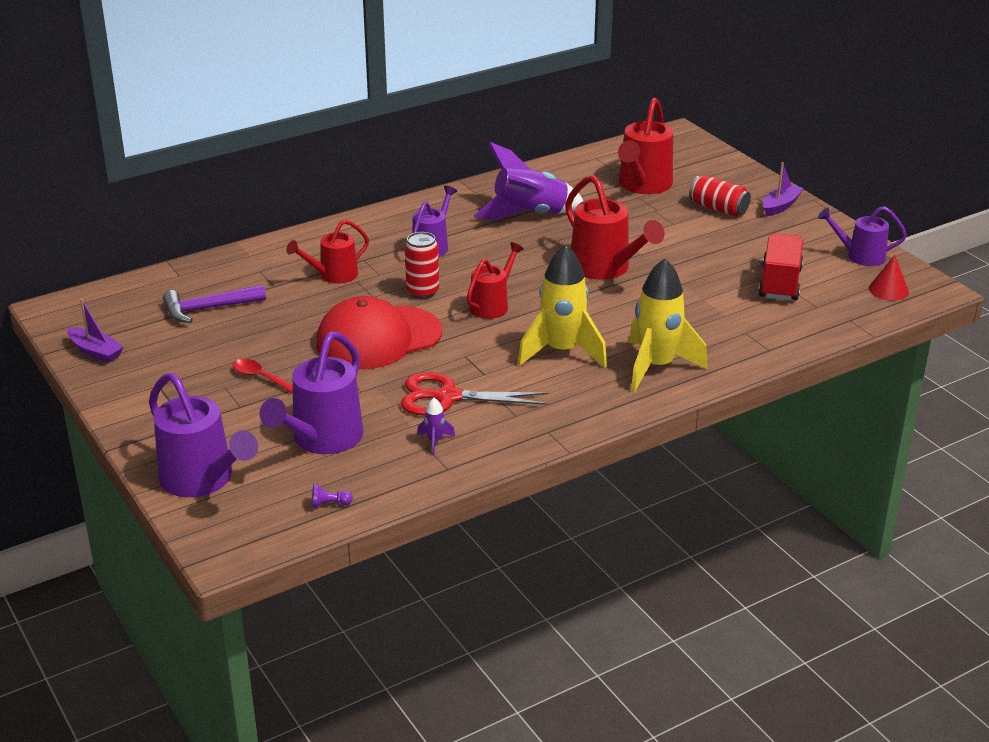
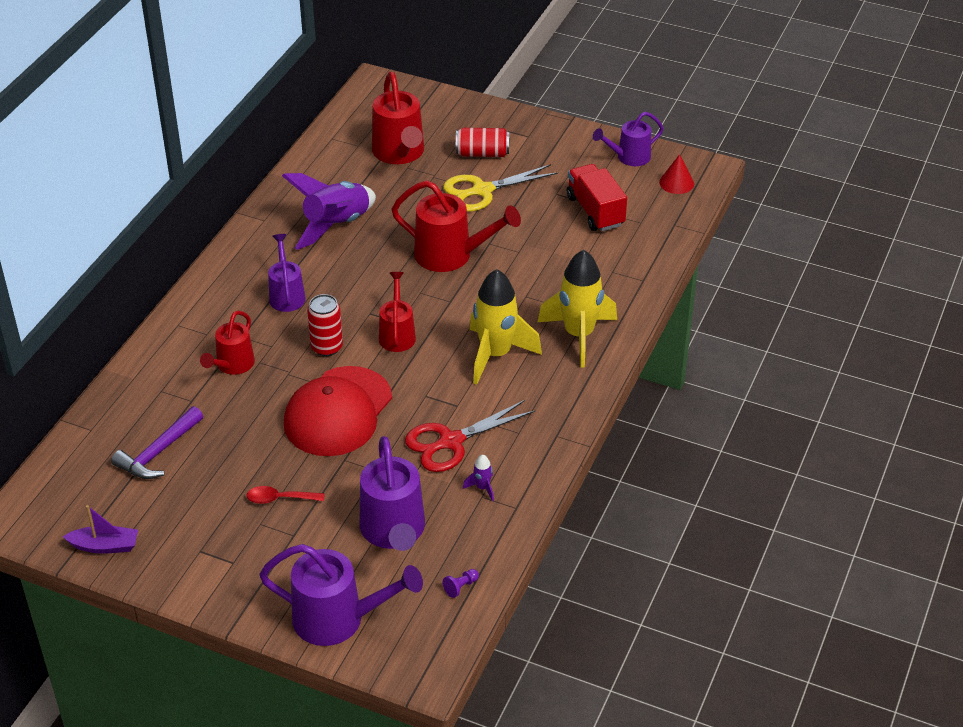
camera: 35 degrees left, 10 degrees up
purple boat [763,162,804,216] -> none
none -> yellow scissors [443,164,558,212]

